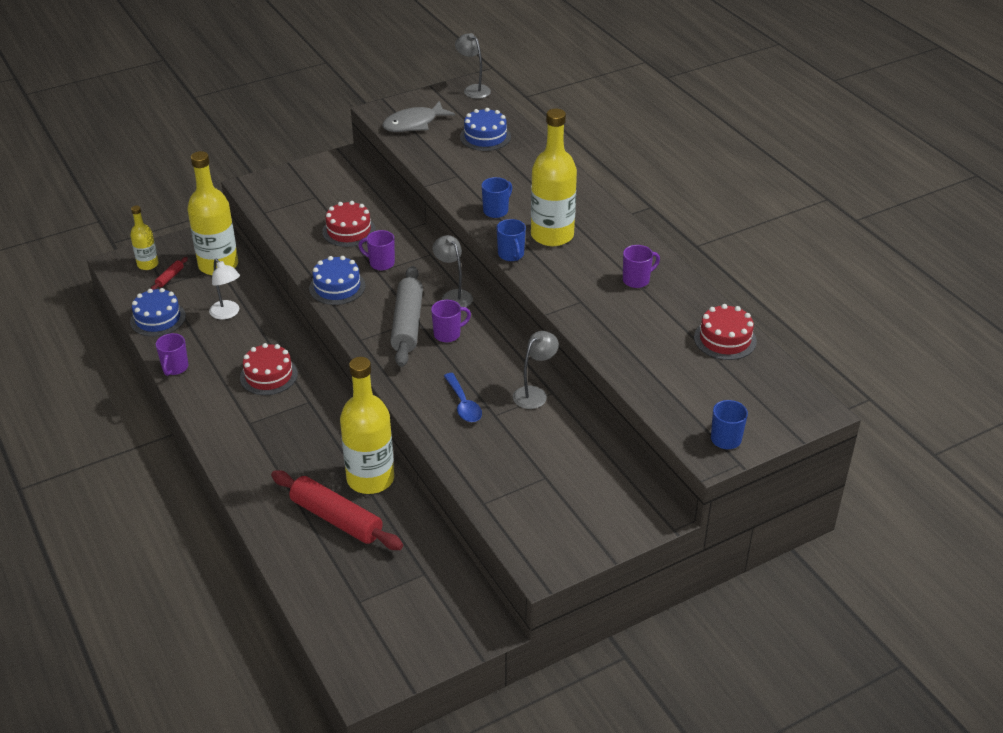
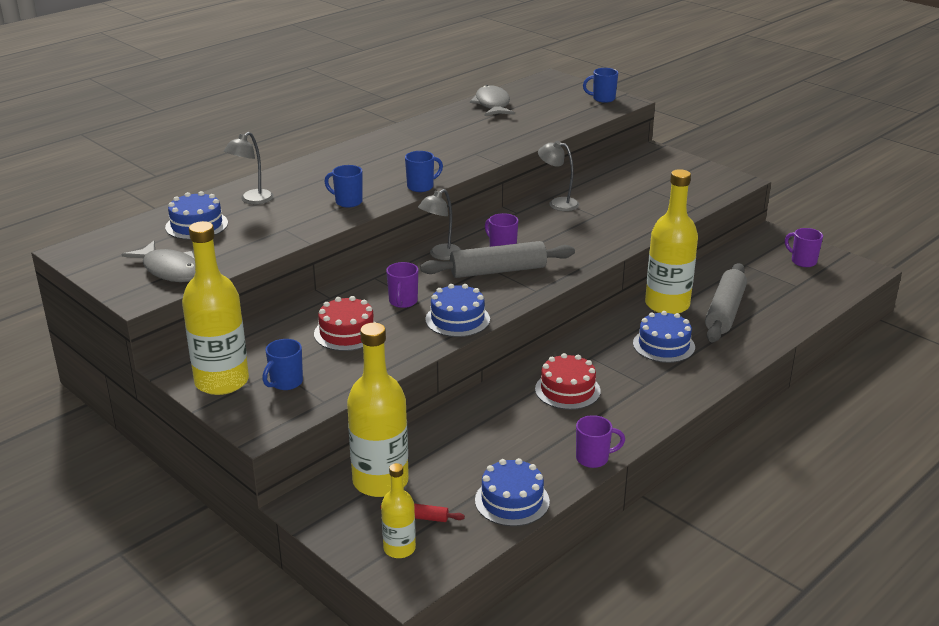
camera: 105 degrees left, 10 degrees down
white lamp [209,259,240,320] -> none
red rolling pin [271,470,403,550] -> grey rolling pin [705,263,747,342]
blue spoon [444,373,482,422] -> none
grey lamp [455,33,491,99] -> grey lamp moved to [224,132,274,204]
yellow bottle [531,109,577,246] -> yellow bottle moved to [182,221,249,395]
purple mug [623,245,660,288] -> purple mug moved to [785,228,823,267]
red cake [694,304,757,360] -> grey fish [470,85,515,116]
none -> blue mug [262,339,303,390]
none -> blue cake [633,311,695,363]

